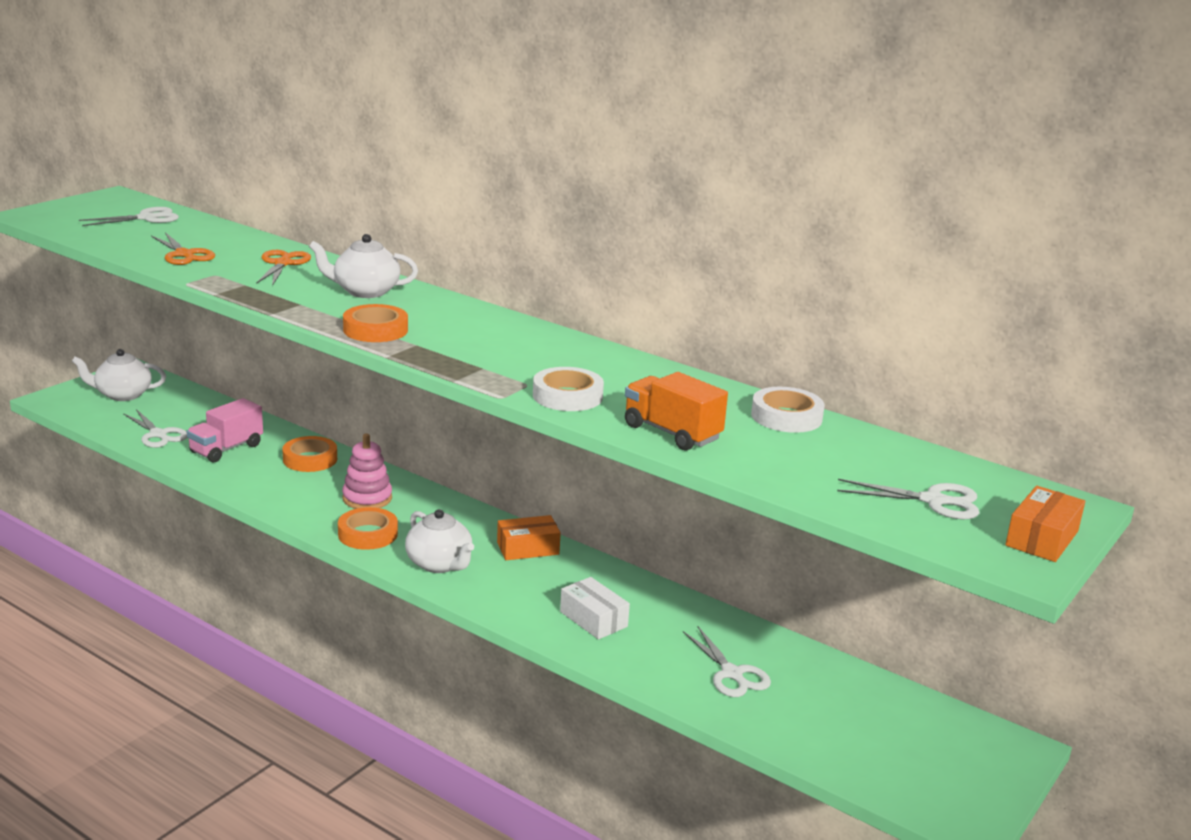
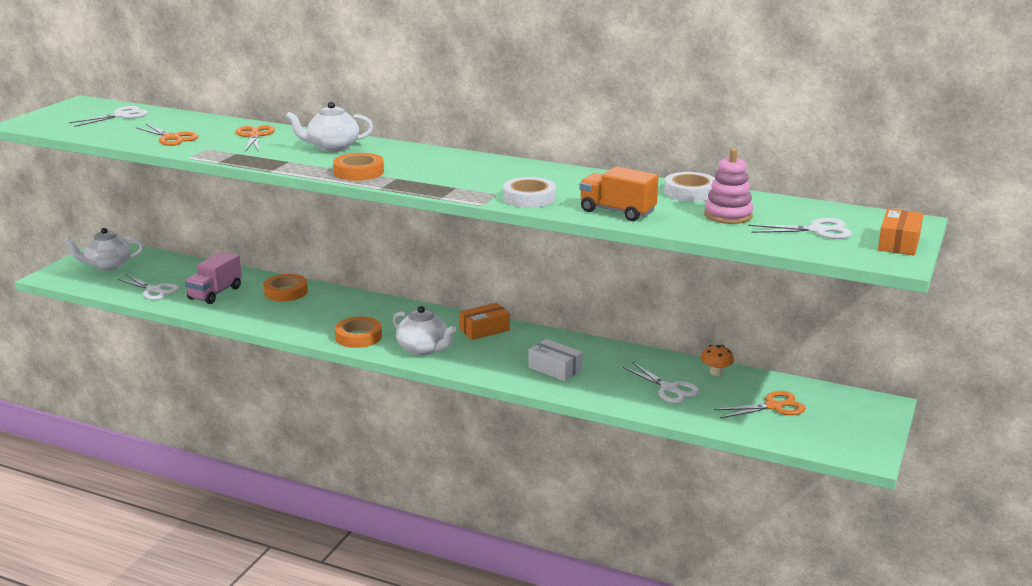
camera: 10 degrees left, 0 degrees up
pink stacking toy [342,433,392,509] -> pink stacking toy moved to [704,148,754,224]
none -> orange mushroom [701,345,734,376]
none -> orange scissors [714,391,806,418]

